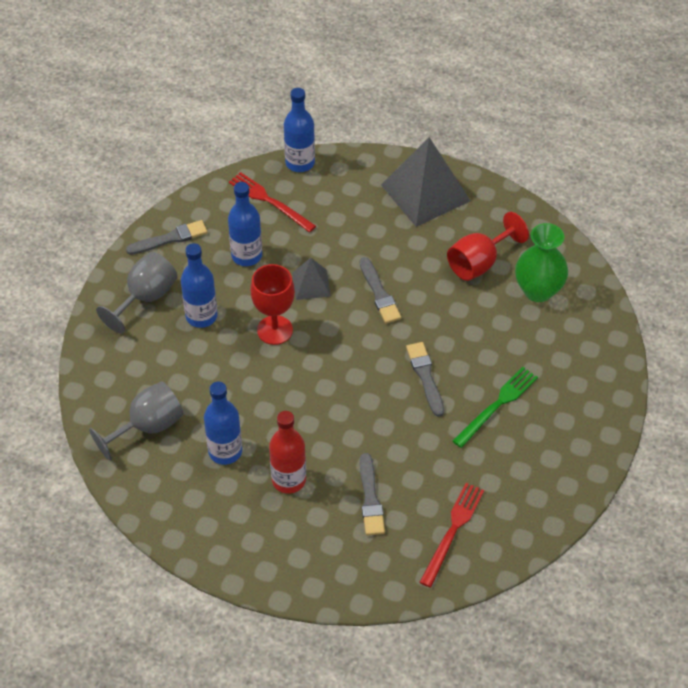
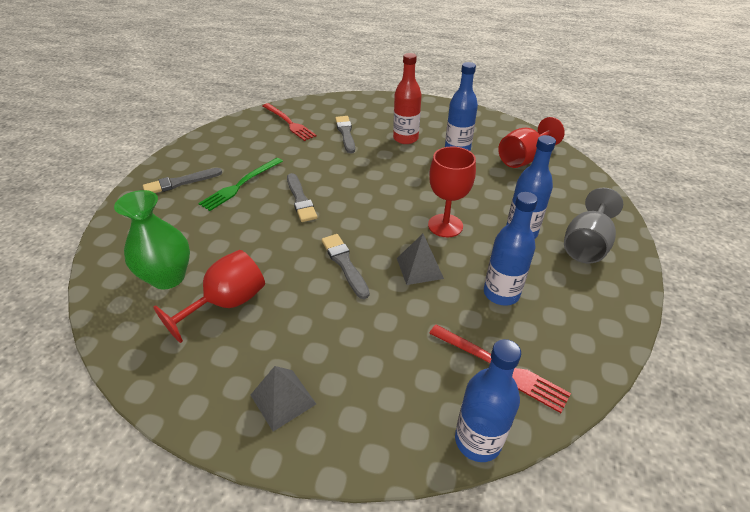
camera: 175 degrees right, 10 degrees down
grey goblet [89,381,184,461] -> red goblet [498,117,565,168]
grey brush [126,220,208,255] -> grey brush moved to [143,168,222,193]
grey pyramid [381,137,471,227] -> grey pyramid [251,366,316,432], size x0.51
red fork [420,483,484,587] -> red fork turned 60 degrees counterclockwise [263,103,317,141]

